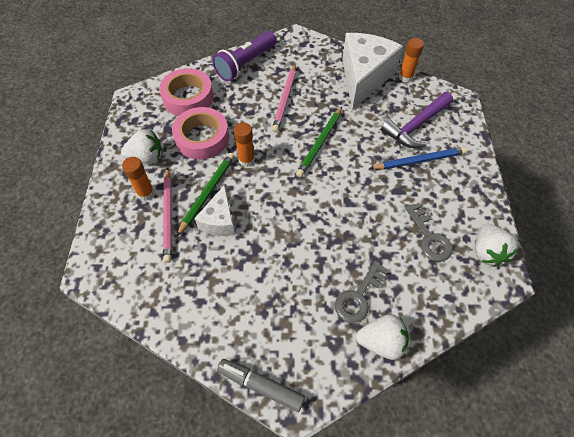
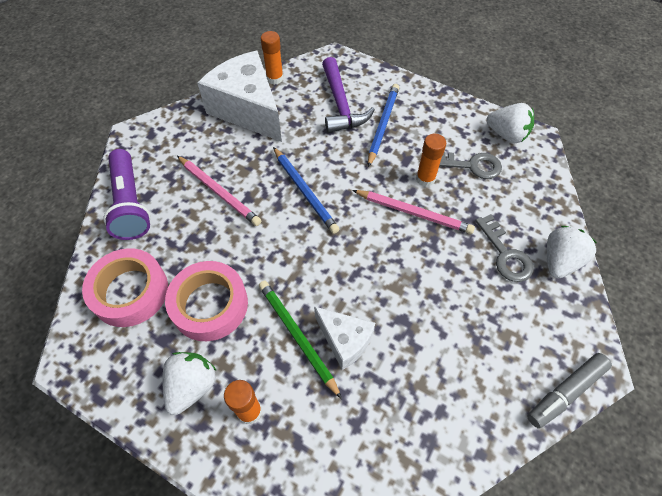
camera: 60 degrees left, 0 degrees up
pink pencil [163,167,172,263] -> pink pencil moved to [352,190,475,234]
orange glue stick [234,122,255,167] -> orange glue stick moved to [416,134,446,187]
green pencil [296,107,342,177] -> blue pencil [273,147,339,234]

